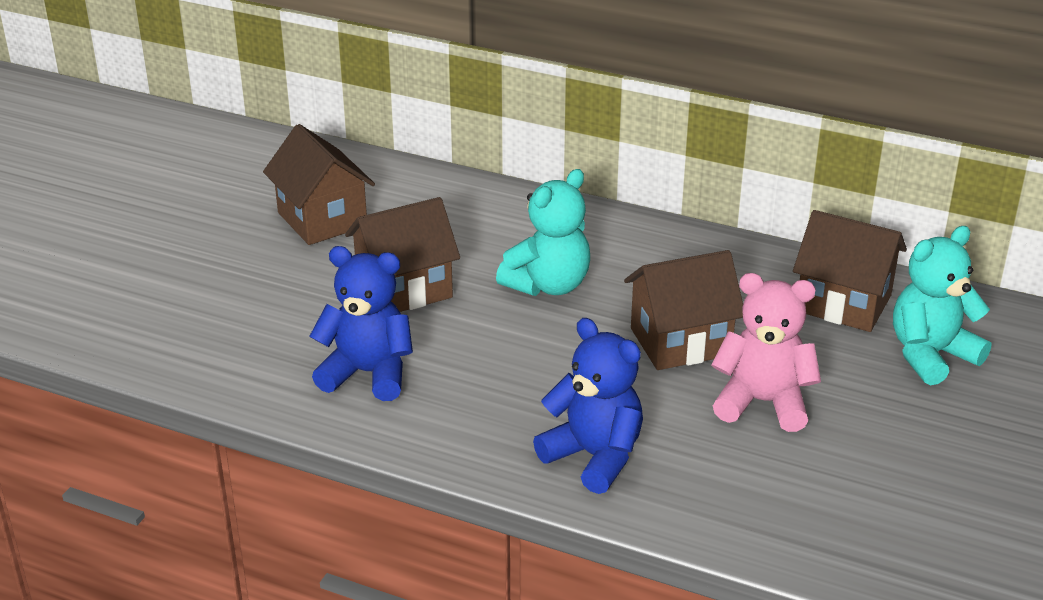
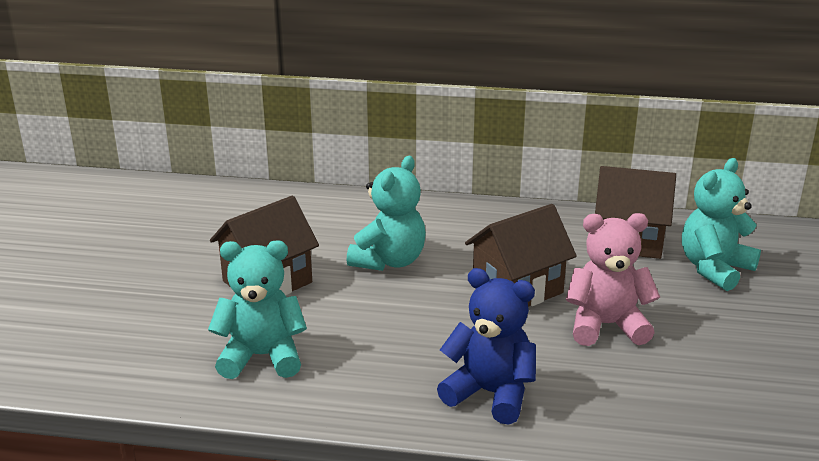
camera: 15 degrees left, 5 degrees down
brown house [263,124,375,245] -> none
blue teddy bear [309,246,413,401] -> turquoise teddy bear [208,240,307,379]

